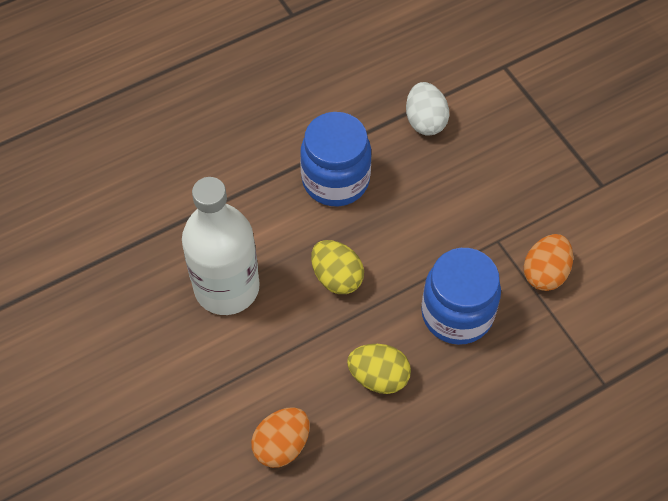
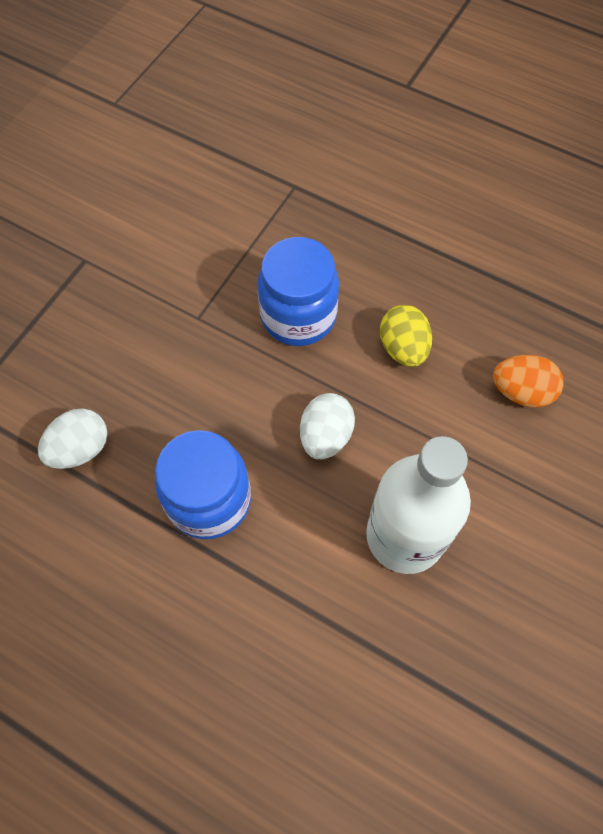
camera: 120 degrees left, 5 degrees up
yellow egg [311,240,364,294] -> white egg [300,393,355,459]
orange egg [524,234,573,291] -> none

